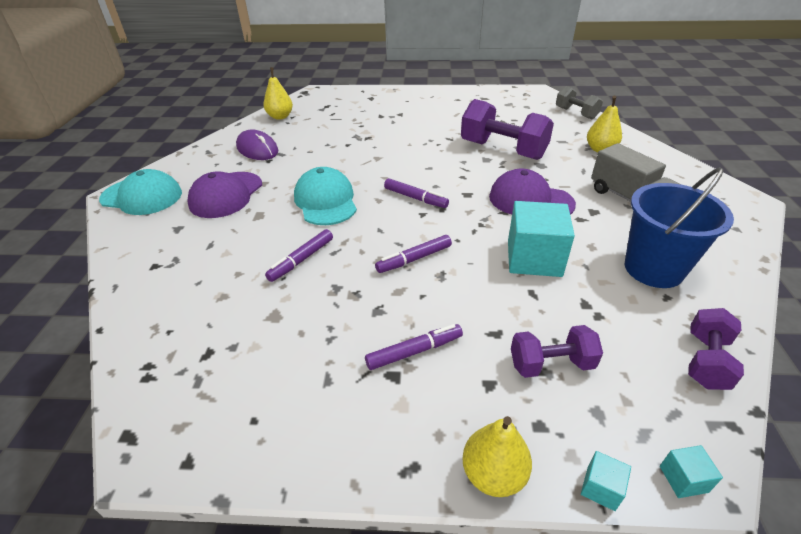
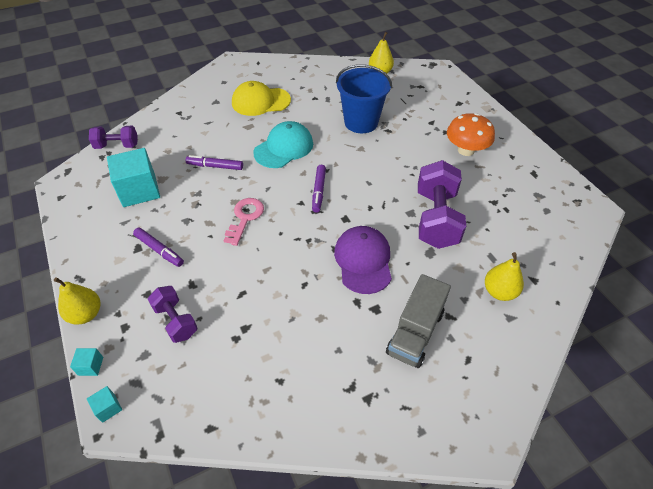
camera: 60 degrees right, 10 degrees up
turquoise cap [99,169,182,215] -> none
purple cap [187,171,262,218] -> yellow cap [232,81,291,116]
purple mouse [236,129,278,160] -> none
purple marker [375,235,452,273] -> pink key [224,198,264,246]
turquoise cube [508,201,575,277] -> turquoise cube moved to [107,148,160,207]
grey dumbbell [556,86,603,119] -> none
blue bucket [625,167,734,288] -> blue bucket moved to [336,64,392,133]
purple dumbbell [688,308,744,390] -> purple dumbbell moved to [89,126,137,149]
none -> orange mushroom [447,113,495,156]

